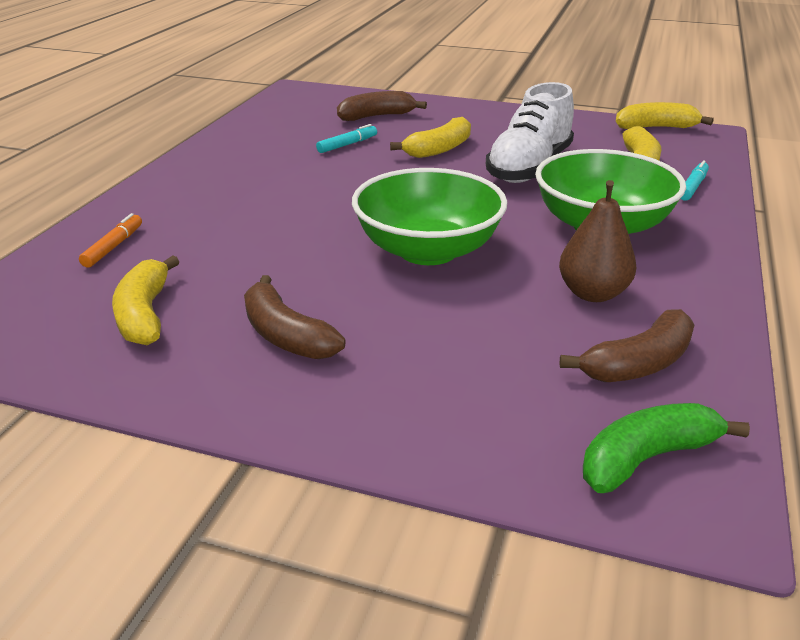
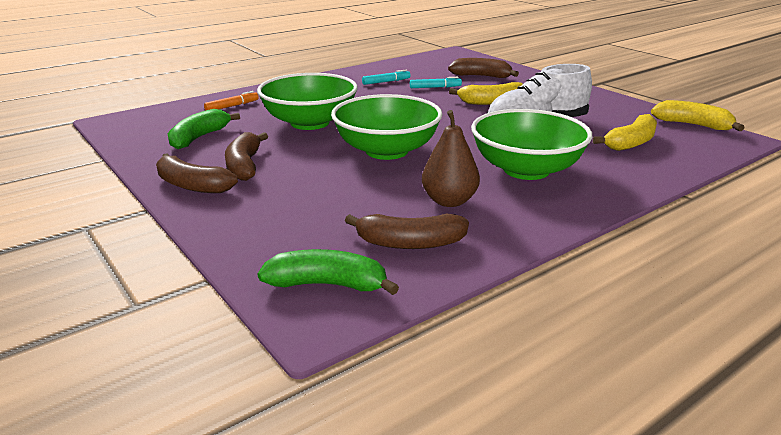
camera: 35 degrees right, 5 degrees down
yellow banana [112,255,180,346] -> green banana [168,109,240,149]
turquoise marker [680,160,709,201] -> turquoise marker moved to [362,70,411,85]
none -> brown banana [156,153,238,193]
none -> green bowl [257,73,358,130]

